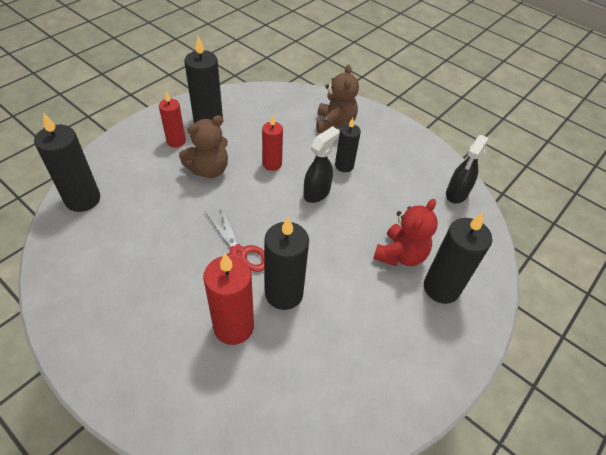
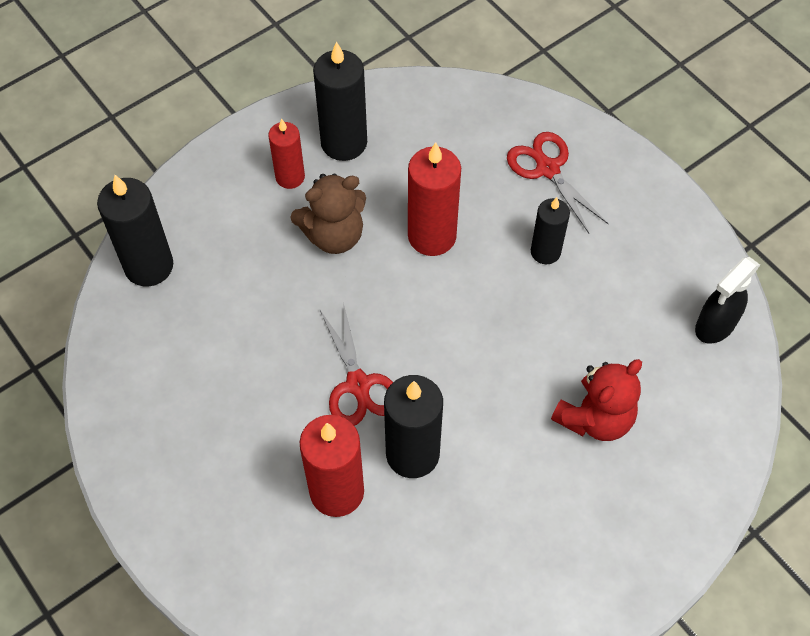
camera: 15 degrees right, 10 degrees up
red candle [262,116,283,171] -> red candle [408,142,461,256], size x1.61
black spray bottle [303,126,339,203] -> none
brown teddy bear [316,64,359,133] -> red scissors [507,132,609,233]
black candle [424,212,492,304] -> none

